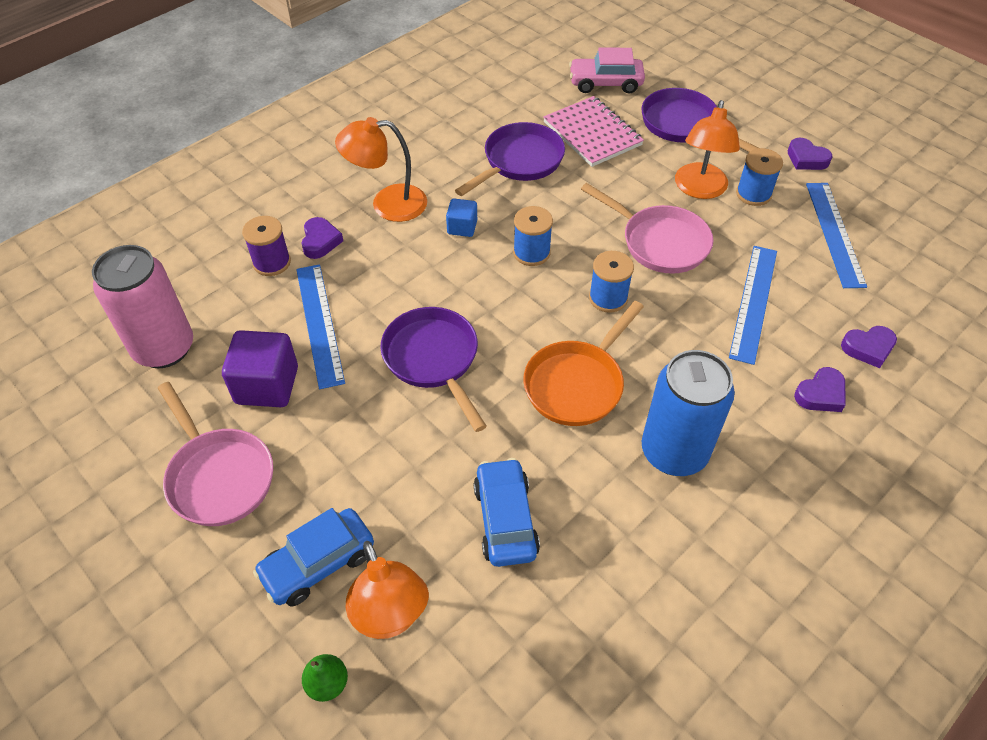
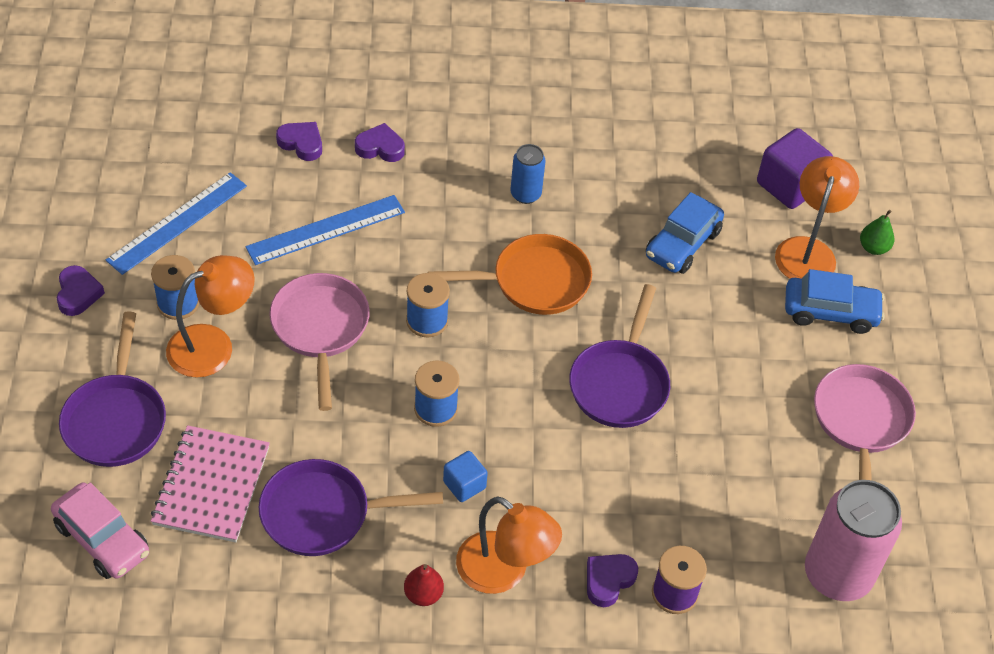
camera: 140 degrees left, 0 degrees up
purple cube [222,330,298,407] -> purple cube moved to [757,128,833,209]
blue ruler [296,264,345,389] -> none
blue can [642,350,735,476] -> blue can [510,144,546,204], size x0.52
none -> red pear [404,564,444,606]

